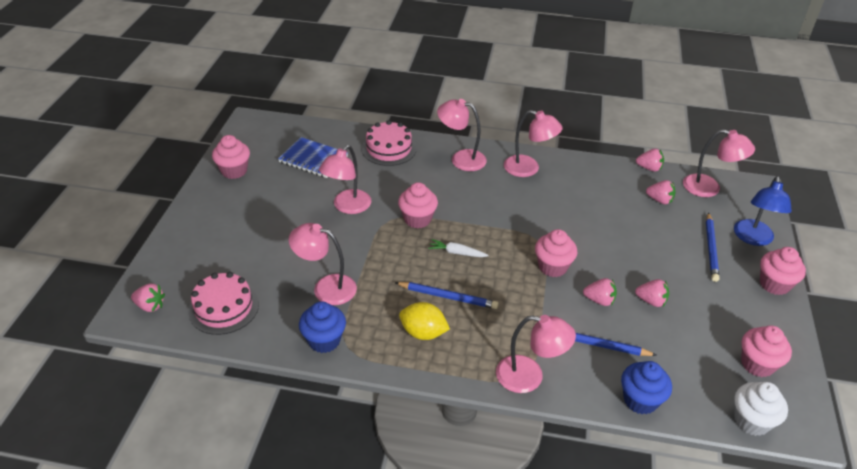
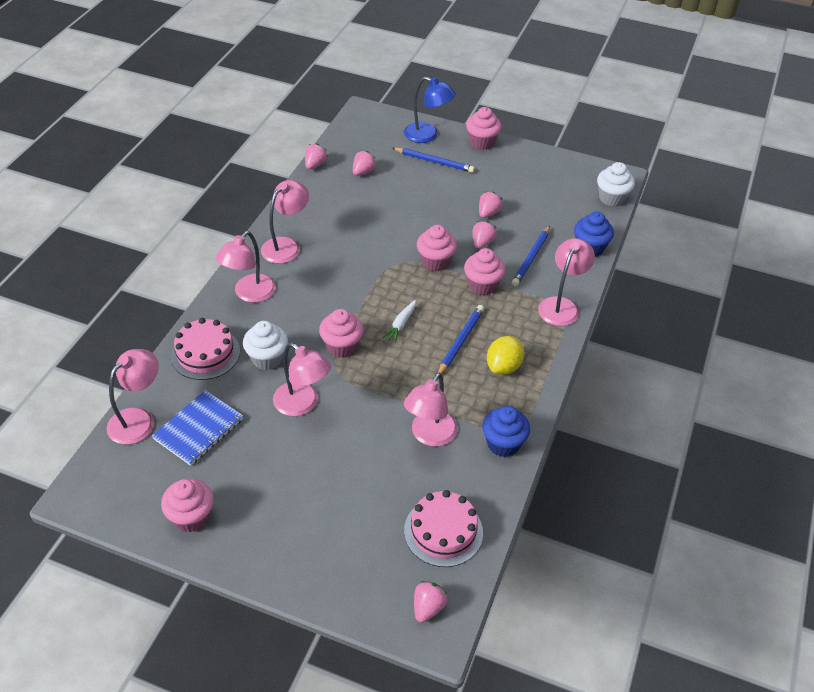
camera: 80 degrees left, 5 degrees up
pink lamp [683,129,755,197] -> pink lamp moved to [107,349,159,445]
pink cupcake [741,325,792,377] -> pink cupcake moved to [464,248,505,296]
none -> white cupcake [243,321,288,370]

